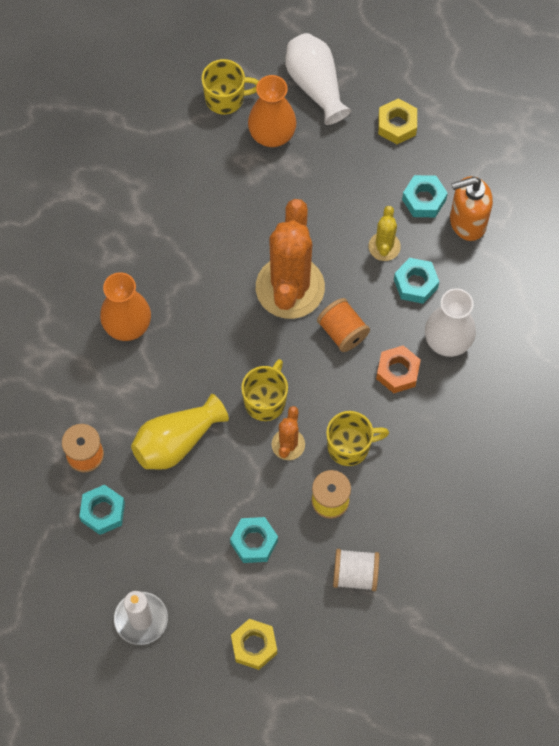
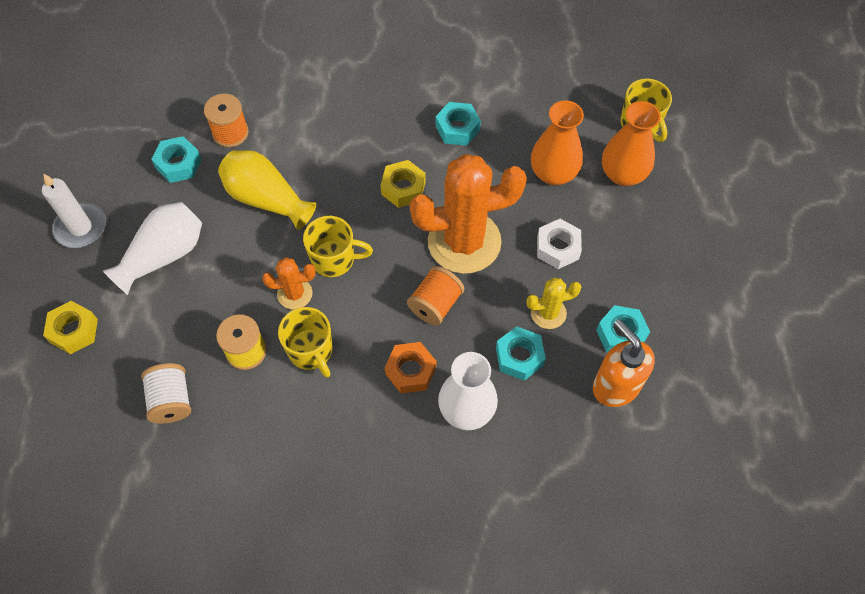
camera: 70 degrees right, 5 degrees down
orange vase [100,272,151,341] -> orange vase moved to [531,100,584,185]
turquoise nut [230,517,278,563] -> turquoise nut moved to [436,102,481,146]
white vase [285,33,351,125] -> white vase moved to [102,202,202,295]
yellow nut [378,98,417,144] -> yellow nut moved to [380,160,425,208]
none -> white nut [537,219,582,269]

